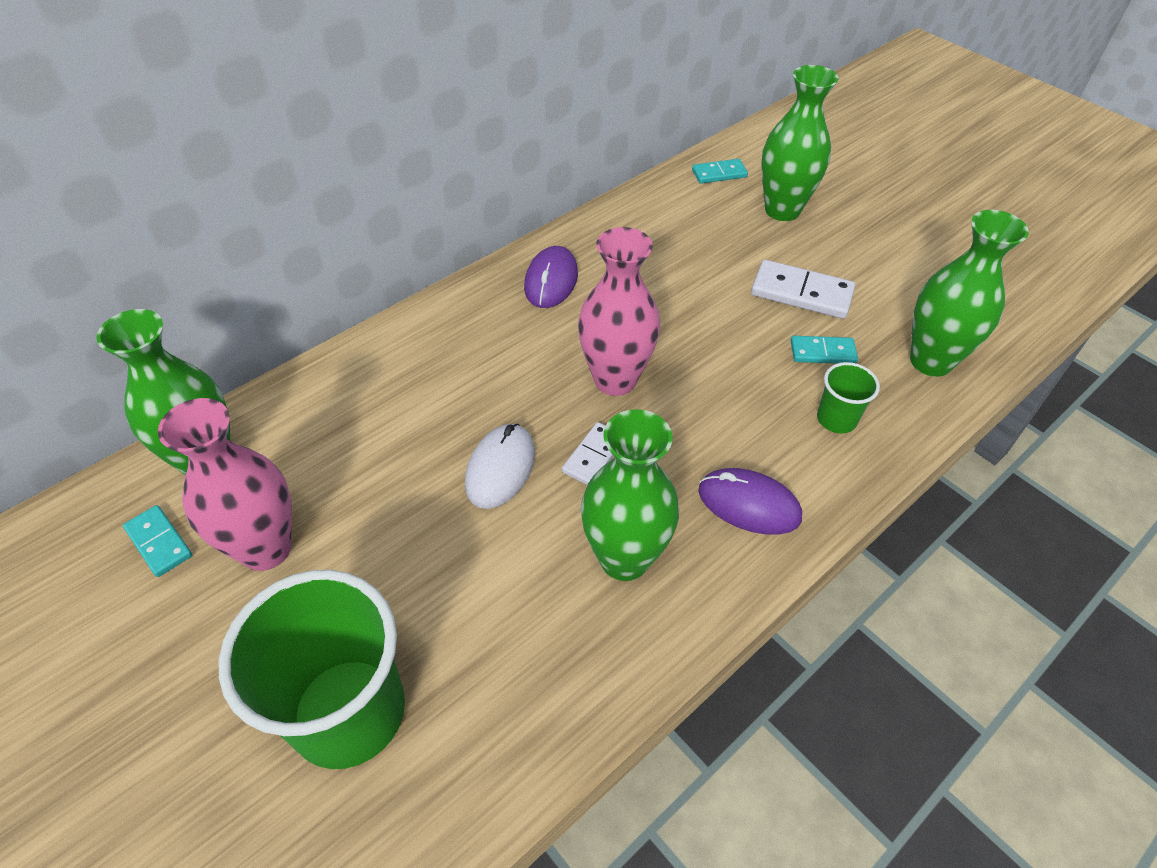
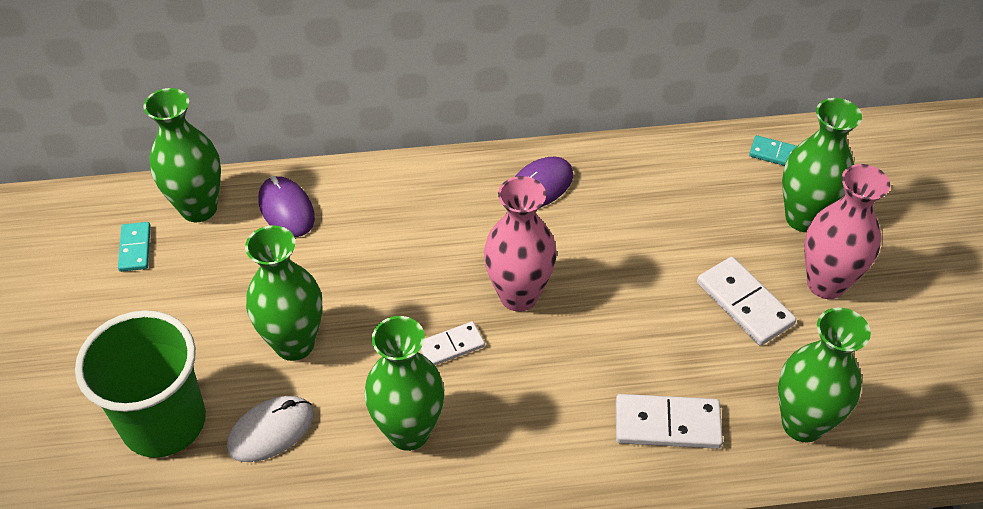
camera: 35 degrees right, 0 degrees up
pink vase [158,398,292,571] -> pink vase moved to [804,164,890,299]
white mouse [465,424,535,509] -> white mouse moved to [227,396,314,462]
purple mouse [698,468,802,534] -> purple mouse moved to [259,176,315,237]
turquoise domino [791,336,858,364] -> none
green cup [817,362,880,433] -> white domino [616,394,723,449]
none -> green vase [245,225,322,361]

